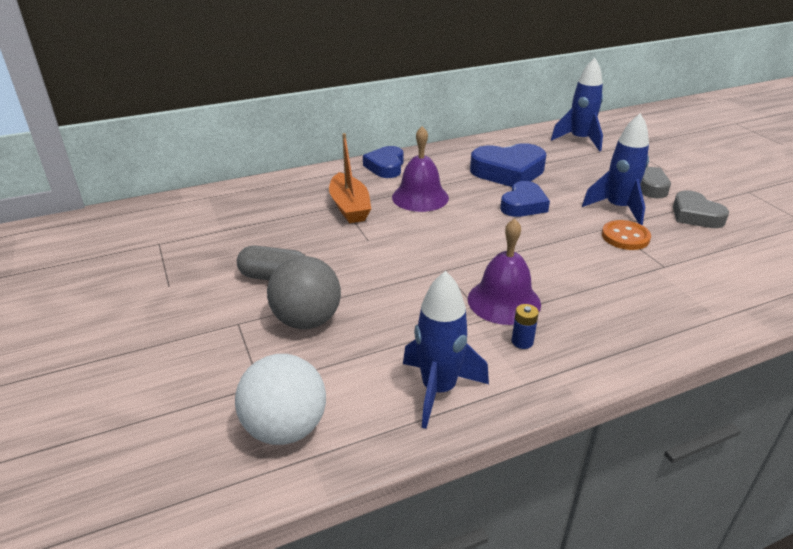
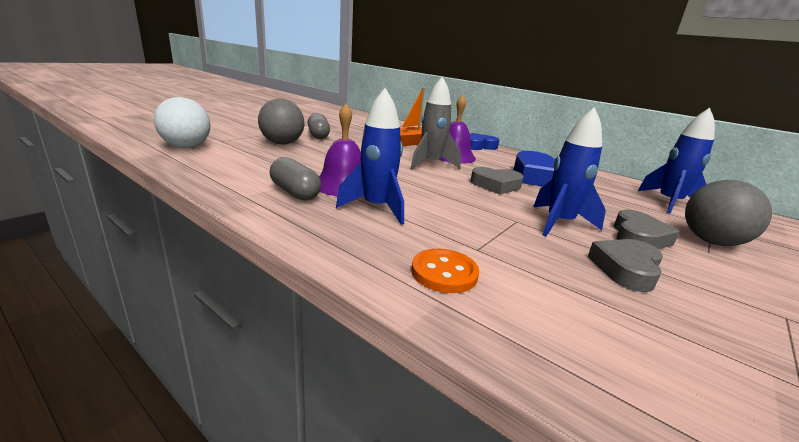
camera: 60 degrees right, 10 degrees down
blue rocket [403,271,489,429] -> blue rocket moved to [336,88,404,225]
blue heart [500,181,550,217] -> grey heart [470,167,523,194]
blue battery [512,304,539,349] -> grey capsule [270,157,321,201]
orange button [602,220,651,250] -> orange button moved to [411,249,479,293]
none -> grey rocket [411,77,461,170]
none -> grey ball [685,180,772,246]

